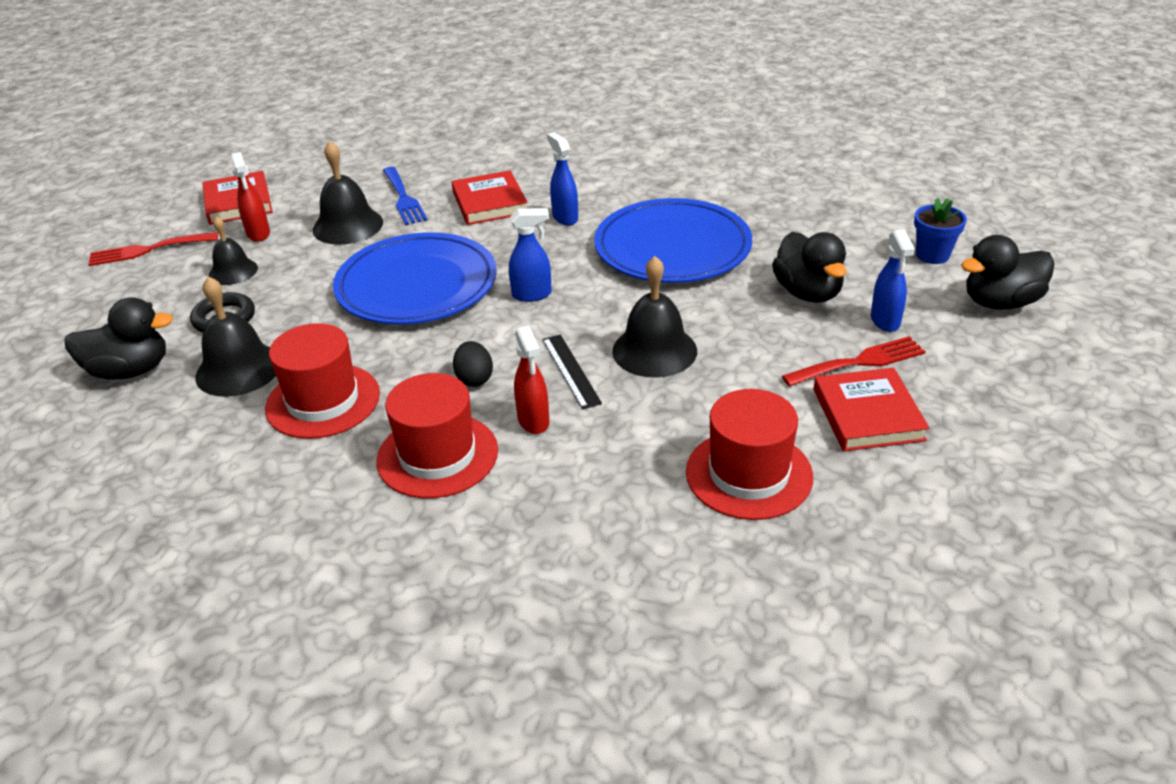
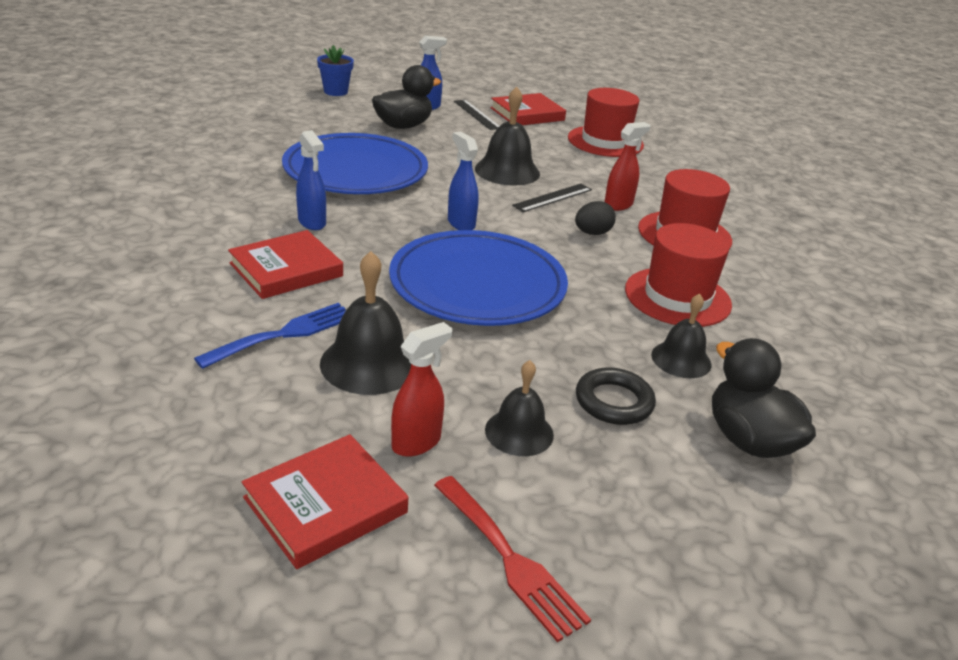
camera: 115 degrees left, 5 degrees down
black bell [195,276,276,397] -> black bell [651,293,711,378], size x0.65
blue spray bottle [547,132,578,225] -> blue spray bottle turned 75 degrees counterclockwise [296,130,326,230]
red fork [782,336,926,387] -> black ruler [454,100,499,130]
black duck [961,235,1054,310] -> none

